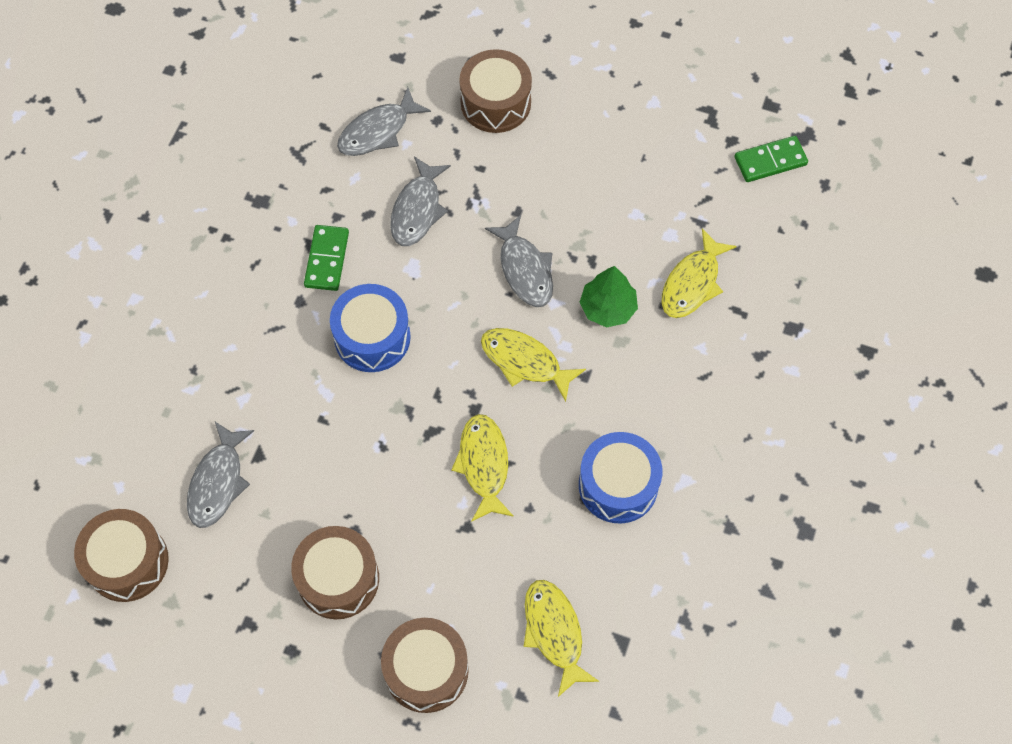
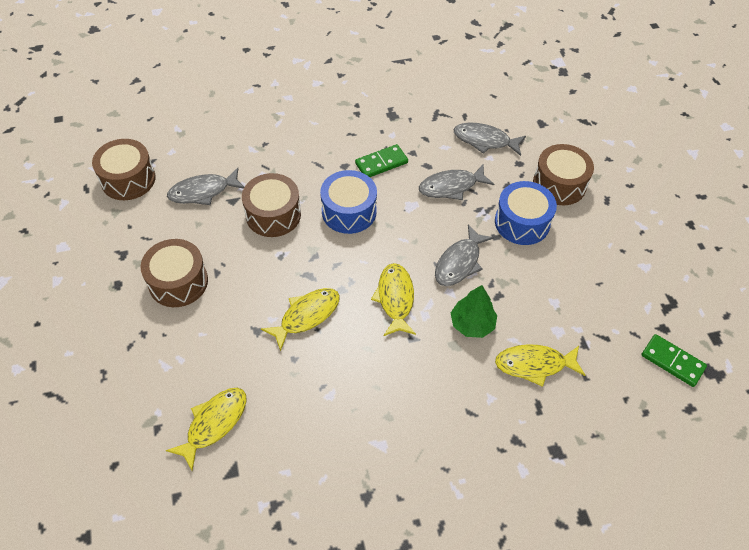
camera: 55 degrees right, 10 degrees down
brown drum [381,618,469,713] -> brown drum moved to [242,173,301,237]
blue drum [579,432,662,524] -> blue drum moved to [495,181,557,245]

